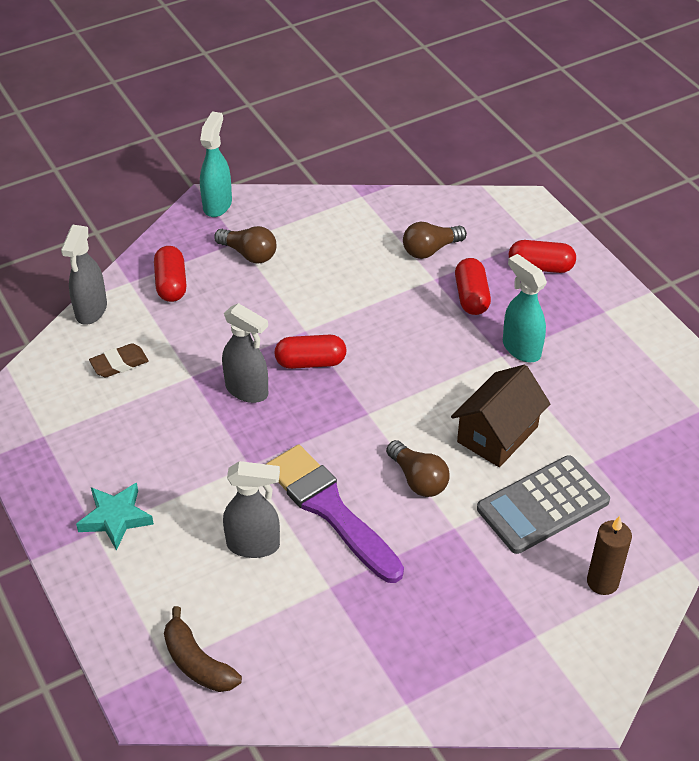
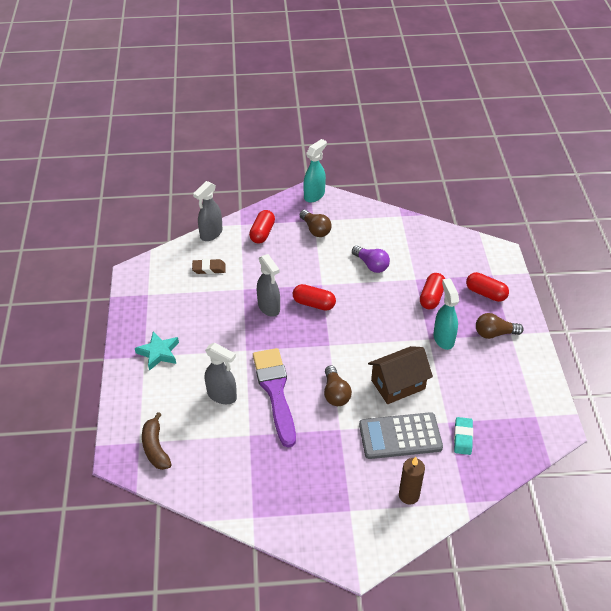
camera: 25 degrees right, 0 degrees up
brown light bulb [403,222,467,259] -> brown light bulb moved to [476,313,524,339]
none -> purple light bulb [352,246,390,273]
none -> turquoise eraser [454,417,473,455]

